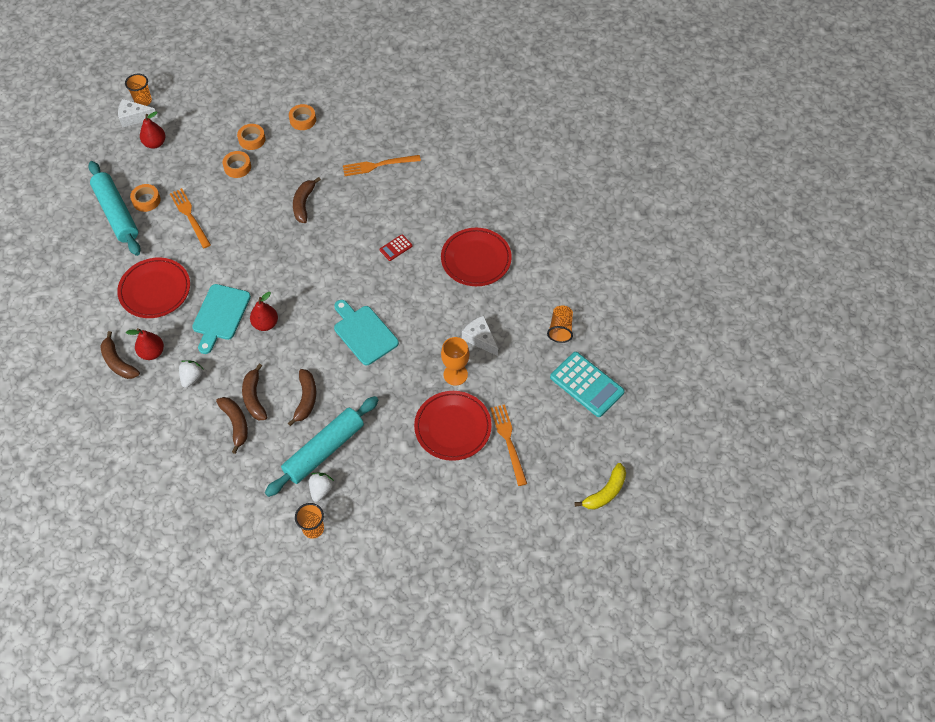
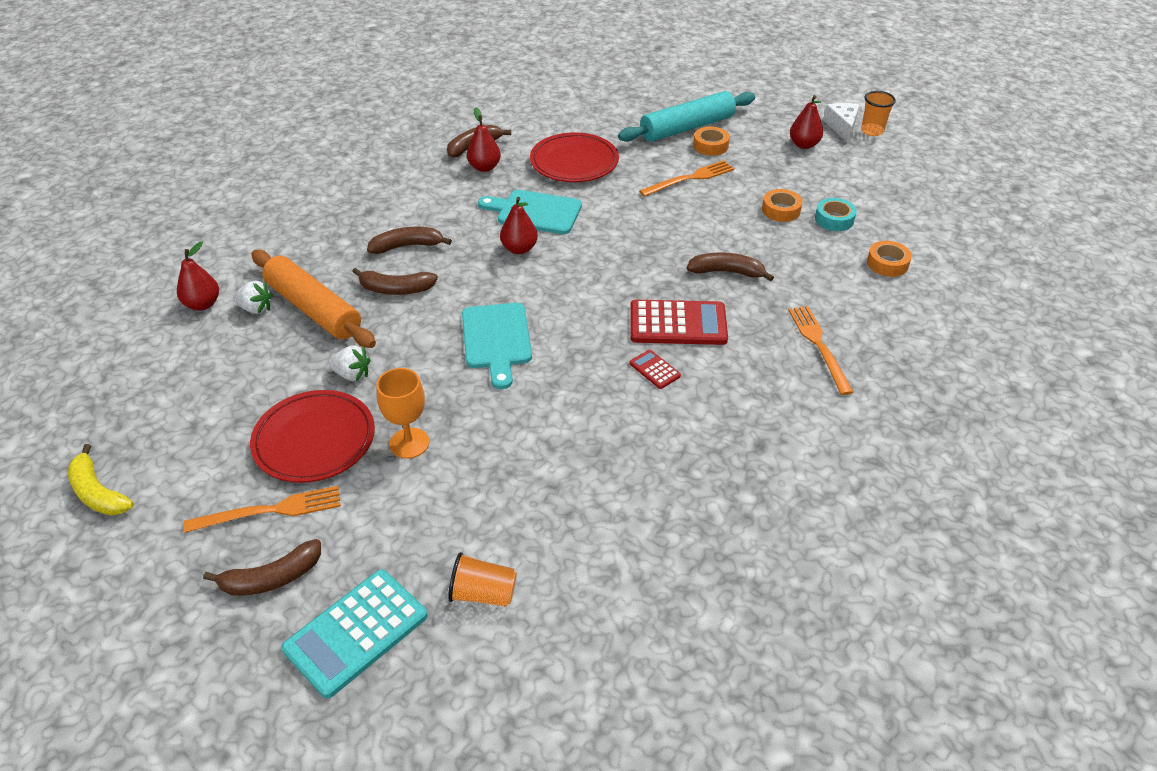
camera: 90 degrees right, 15 degrees down
white strawberry [179,360,203,388] -> white strawberry moved to [328,345,371,381]
brown banana [216,397,248,454] -> brown banana moved to [203,539,321,596]
orange tape [237,124,265,150] -> turquoise tape [815,198,857,231]
turquoise rolling pin [265,396,379,497] -> orange rolling pin [252,250,376,348]
orange cup [295,503,324,539] -> red pear [177,242,219,311]
turquoise cutting board [334,300,399,365] -> turquoise cutting board turned 120 degrees clockwise [462,303,532,389]
red plate [441,228,512,286] -> none
white cheese [462,316,498,356] -> none
yellow banana [574,463,626,510] -> yellow banana moved to [68,444,134,516]
none -> red calculator [630,300,728,345]

